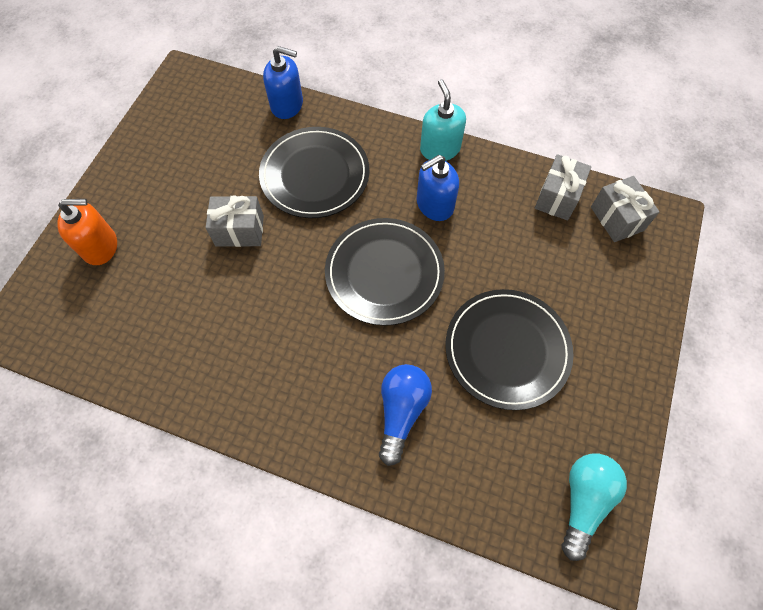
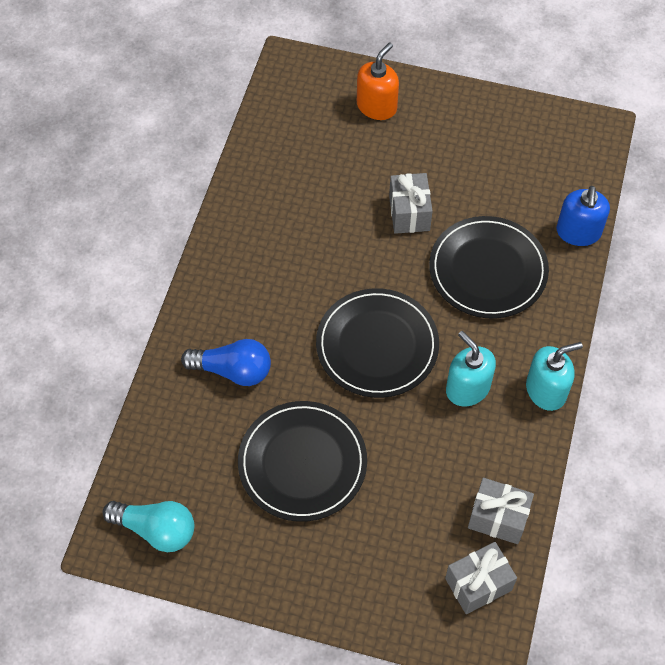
camera: 85 degrees right, 5 degrees down
orange soap dispenser [57,199,117,265] -> orange soap dispenser turned 135 degrees counterclockwise [357,42,399,120]
blue soap dispenser [417,155,459,221] -> turquoise soap dispenser [446,331,496,406]

